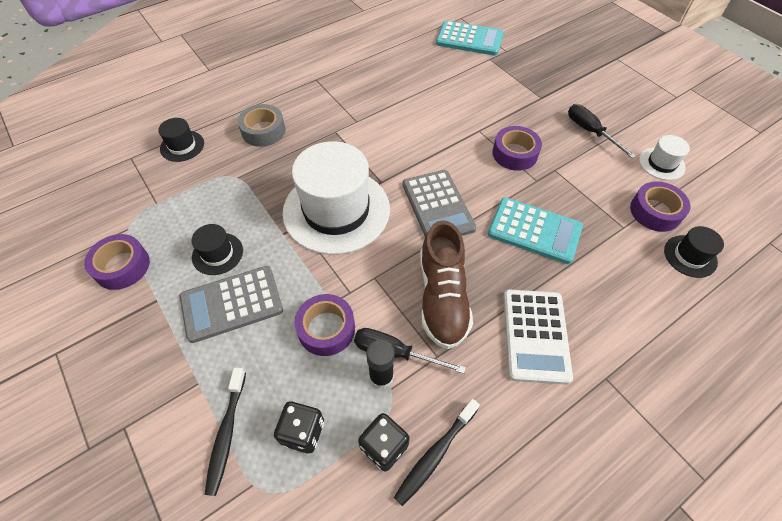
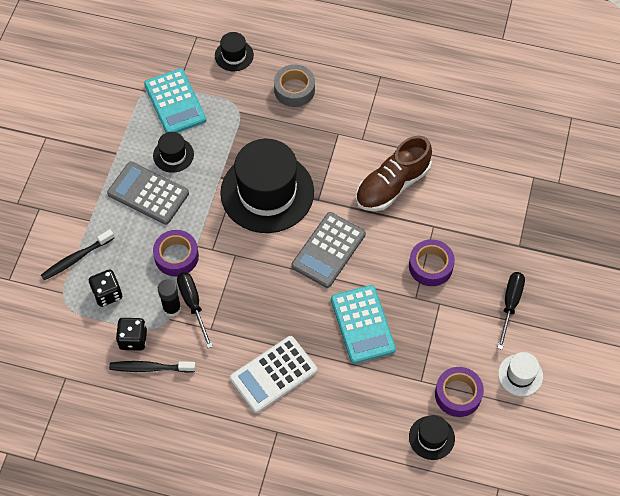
camera: 50 degrees right, 5 degrees up
purple tape [84,234,150,290] -> none
white hat [282,141,390,255] -> black hat [220,139,314,233]
brown shoe [420,220,473,349] -> brown shoe moved to [356,136,432,211]
turquoise calculator [436,21,504,56] -> turquoise calculator moved to [144,68,206,133]

